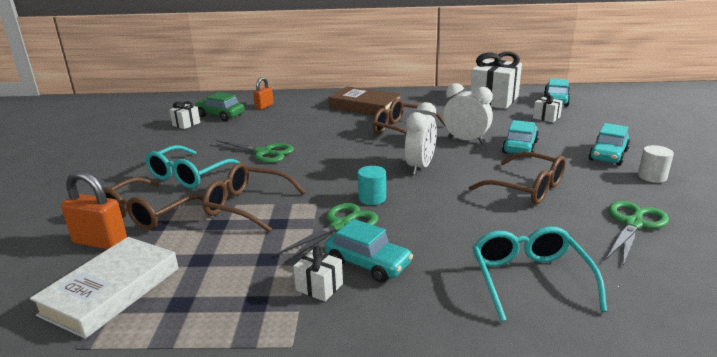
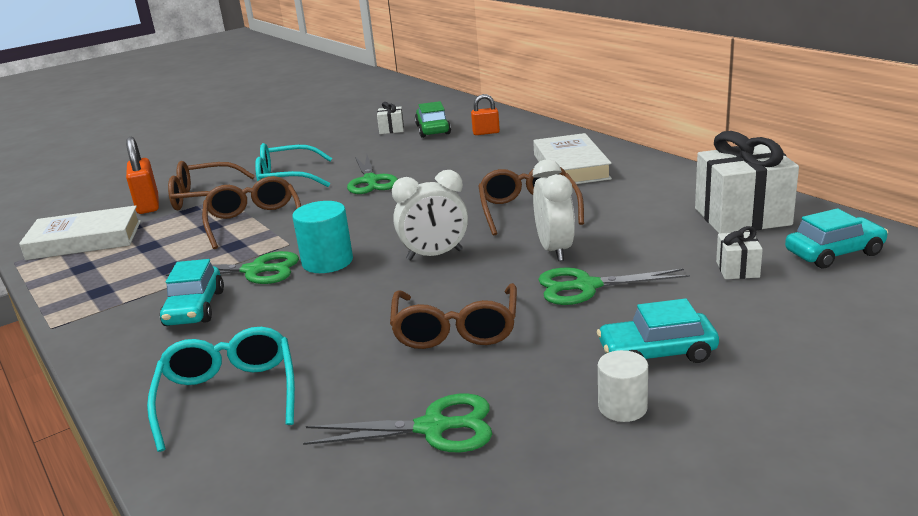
camera: 55 degrees right, 0 degrees up
white gift [293,246,343,302] -> none
brown book [329,86,402,115] -> white book [533,133,612,184]
turquoise cylinder [358,166,386,205] -> turquoise cylinder [292,201,353,273], size x1.51
turquoise glasses [473,226,607,322] -> turquoise glasses turned 60 degrees counterclockwise [147,327,295,452]
turquoise car [502,120,539,157] -> green scissors [538,267,690,305]

